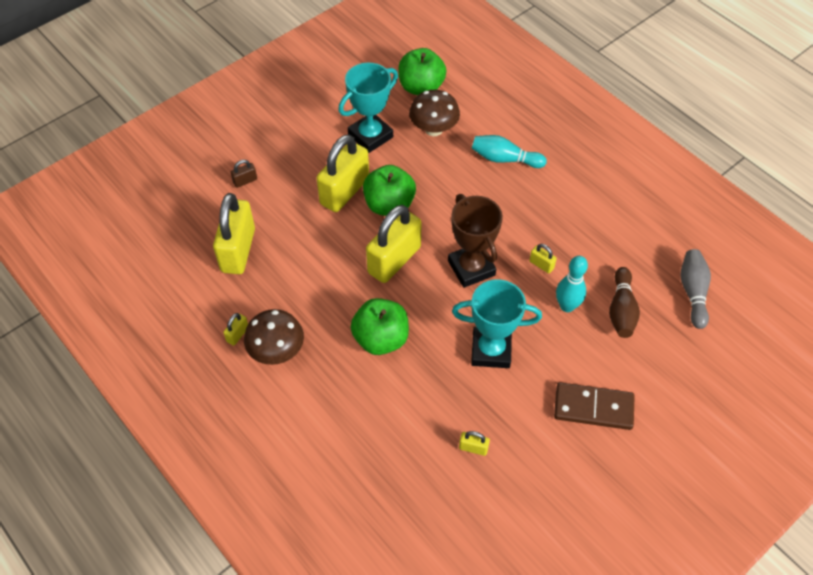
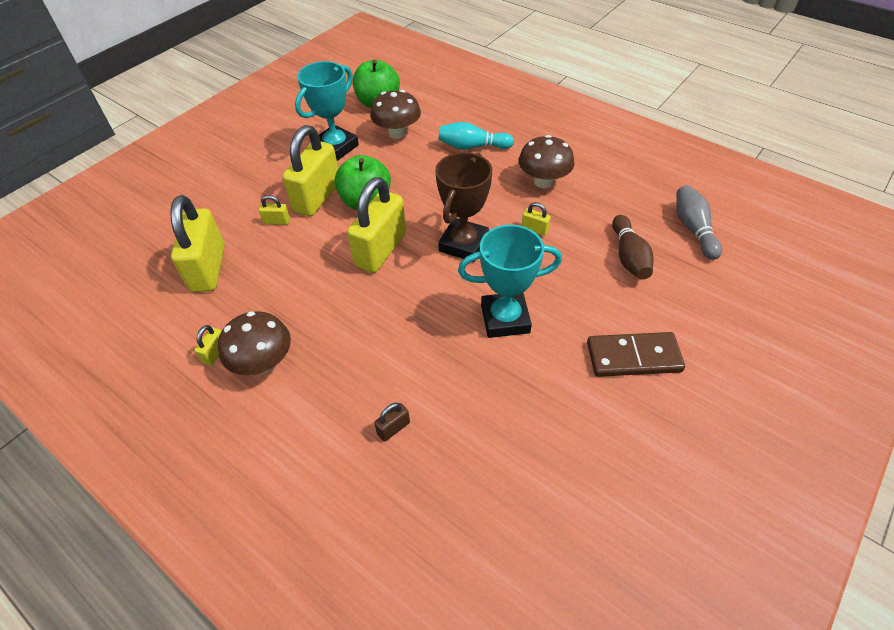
camera: 10 degrees left, 5 degrees down
brown padlock [231,160,257,188] -> brown padlock moved to [374,403,410,442]
green apple [351,298,409,355] -> none
brown trophy [448,194,503,288] -> brown trophy turned 60 degrees clockwise [435,152,492,262]
yellow padlock [459,431,490,456] -> yellow padlock moved to [259,195,290,225]
turquoise bowling pin [556,256,588,312] -> none
none -> brown mushroom [519,135,574,188]

